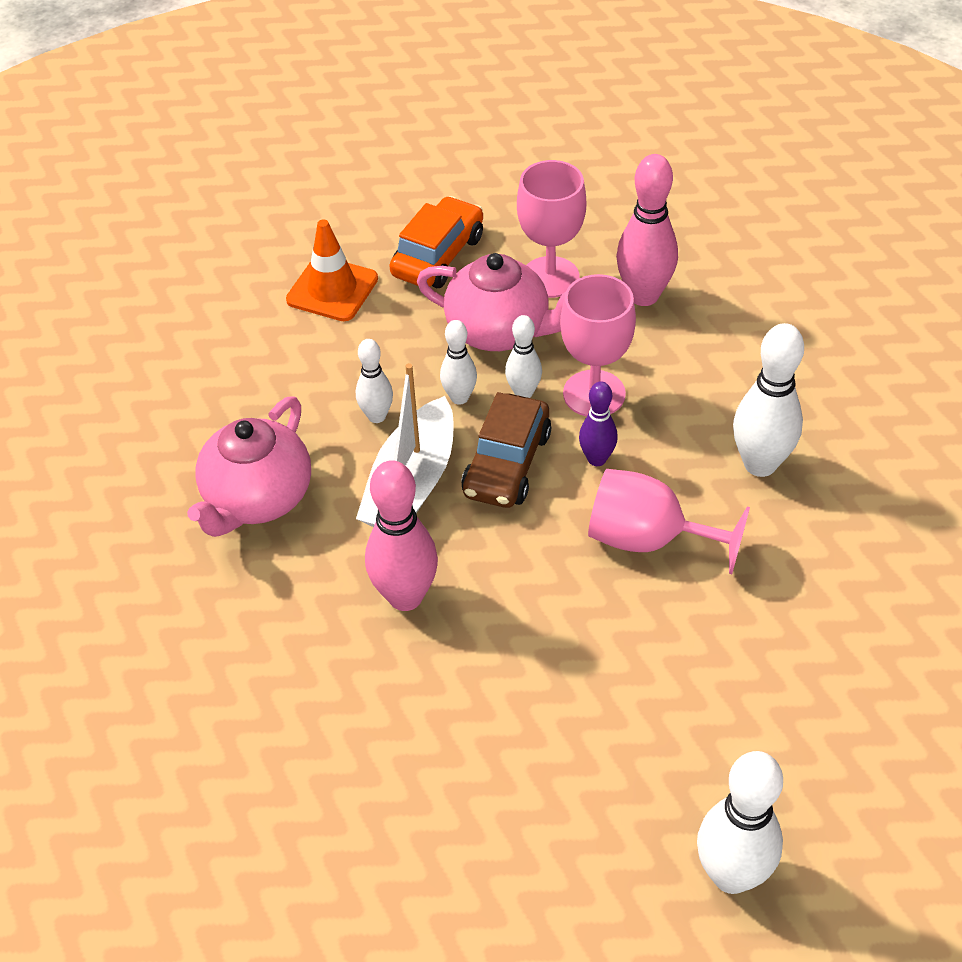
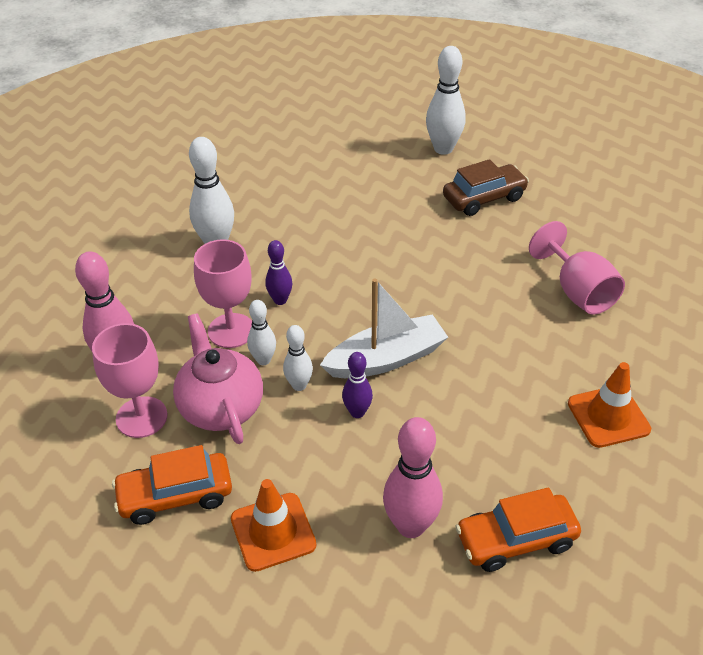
camera: 135 degrees left, 5 degrees down
pink teapot [187,396,311,537] -> none
white bowling pin [356,339,393,423] -> purple bowling pin [342,352,373,418]
pink bowling pin [365,460,438,611] -> pink bowling pin moved to [383,417,443,538]
brown car [461,392,551,508] -> brown car moved to [443,159,529,216]
pink goblet [588,469,750,574] -> pink goblet moved to [529,221,625,315]
none -> orange car [455,487,581,572]
none -> orange traffic cone [568,362,651,448]

